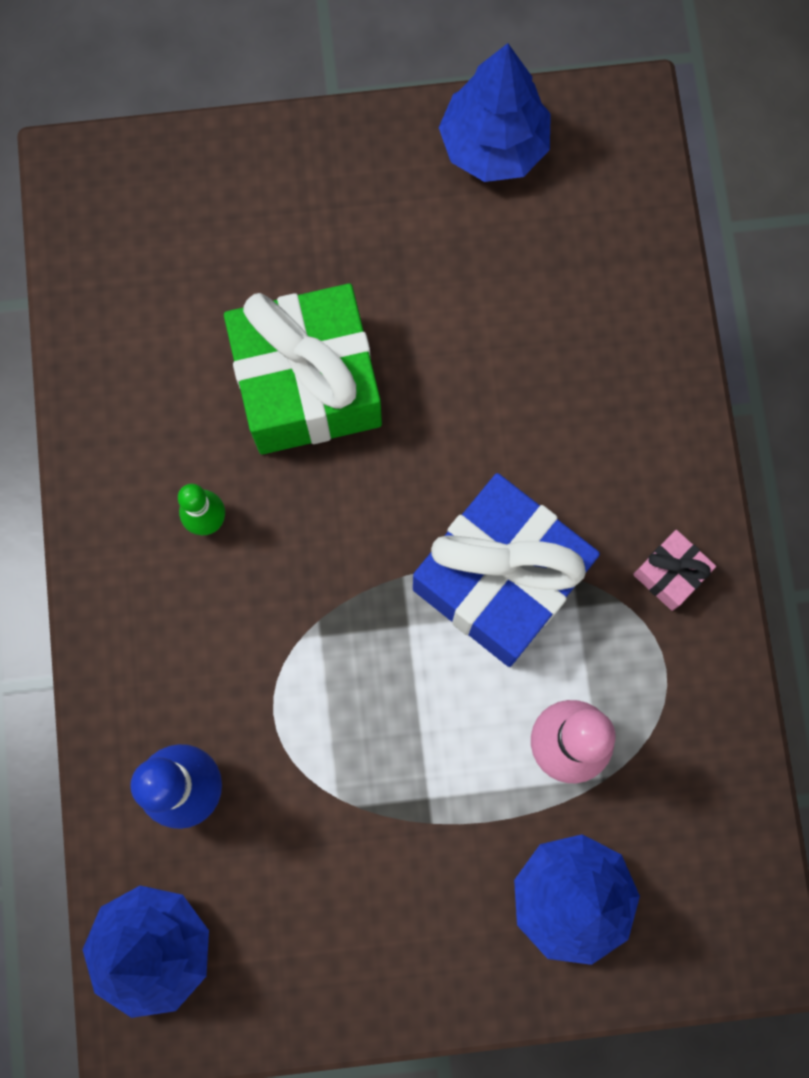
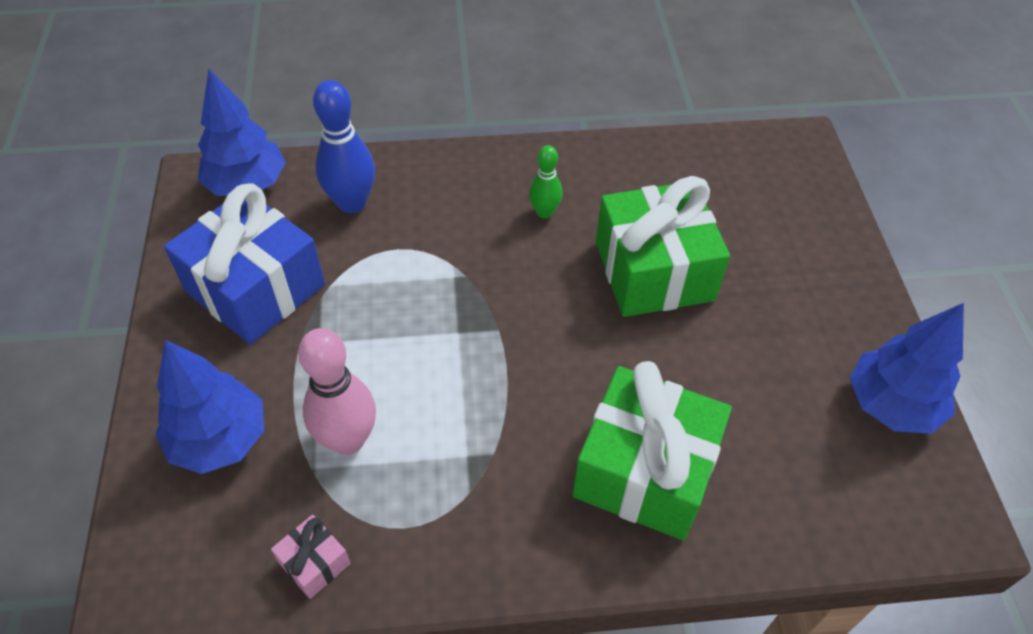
camera: 90 degrees right, 25 degrees down
blue gift [413,473,600,667] -> blue gift moved to [164,183,325,344]
pink gift [633,530,716,611] -> pink gift moved to [271,515,351,599]
none -> green gift [573,361,732,540]

